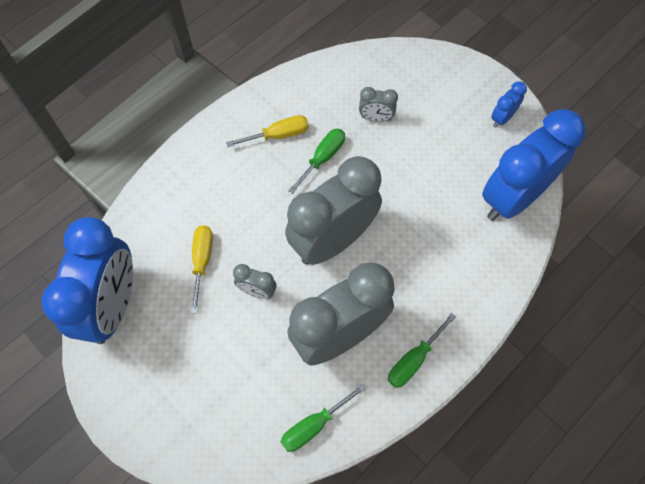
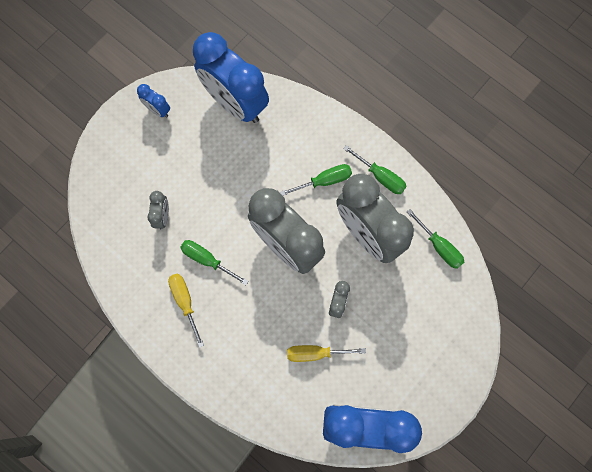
camera: 95 degrees left, 10 degrees up
none -> green screwdriver [280,164,352,196]

